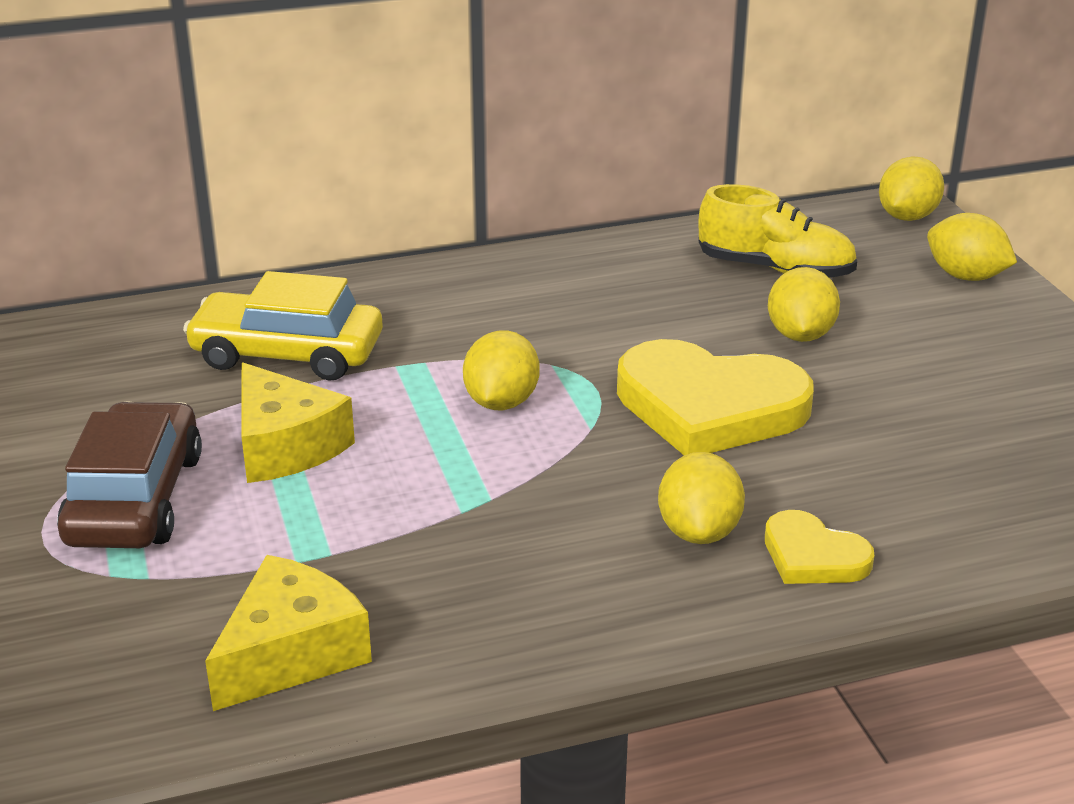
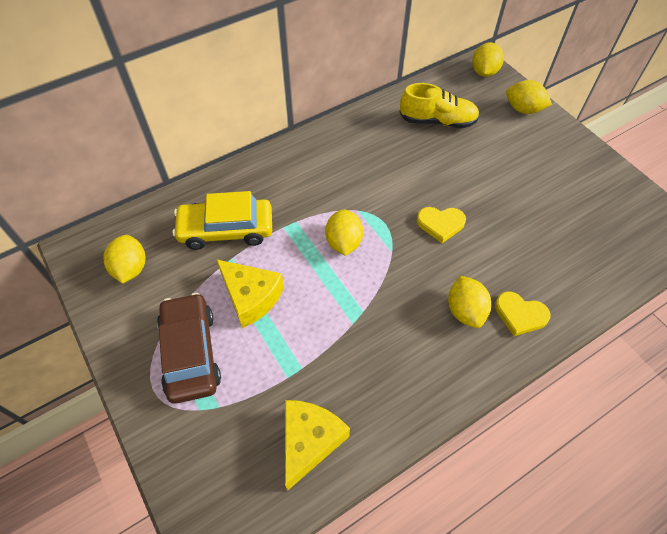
camera: 15 degrees left, 25 degrees up
yellow heart [617,339,814,455] -> yellow heart [417,207,466,243], size x0.51
yellow lemon [768,267,840,342] -> yellow lemon moved to [103,235,145,284]

